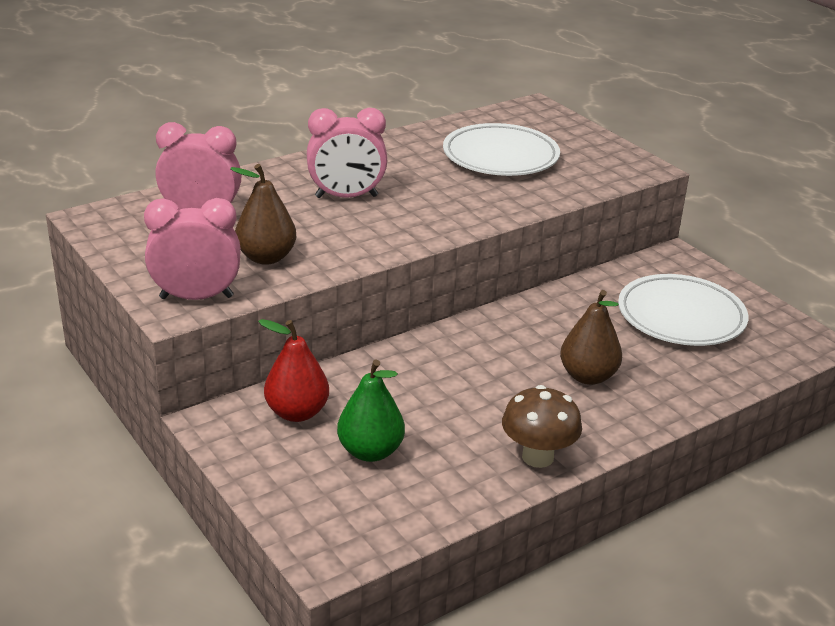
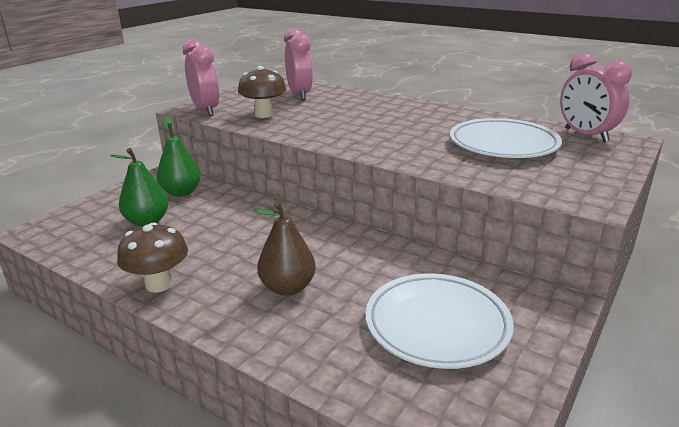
camera: 70 degrees right, 5 degrees down
brown pear [230,164,297,265] -> brown mushroom [238,66,286,118]
red pear [258,319,329,422] -> green pear [157,116,201,197]
pink clock [307,108,387,198] -> pink clock moved to [560,53,632,142]

